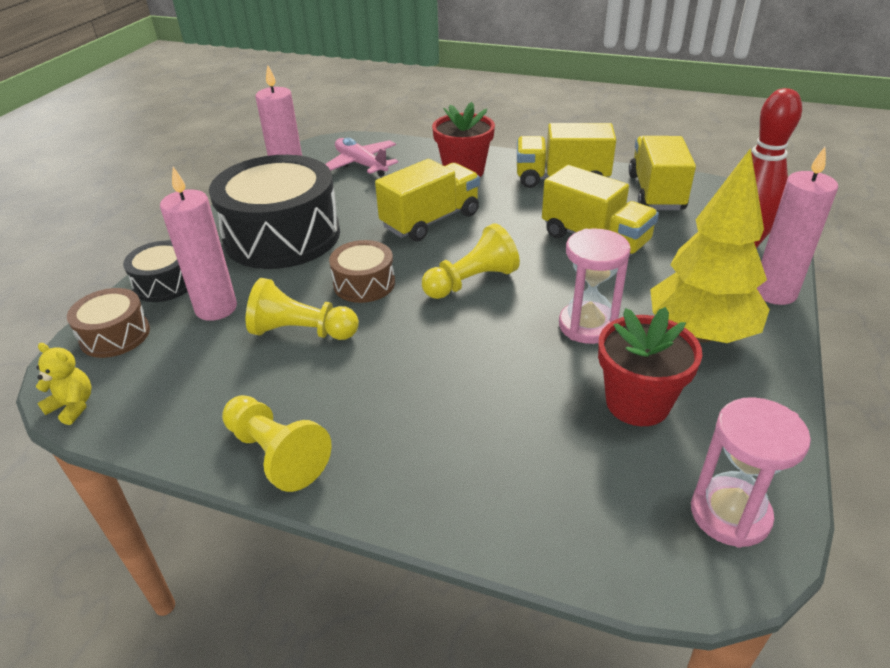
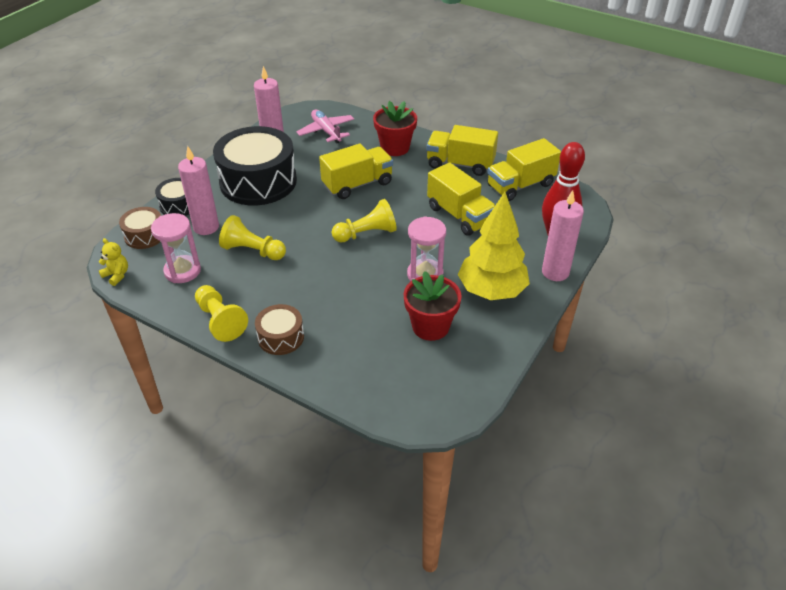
camera: 10 degrees right, 5 degrees up
brown drum [329,240,395,303] -> brown drum moved to [255,304,304,355]
yellow truck [629,136,696,210] -> yellow truck turned 135 degrees counterclockwise [487,138,561,201]
pink hourglass [691,397,811,548] -> pink hourglass moved to [151,213,201,283]

